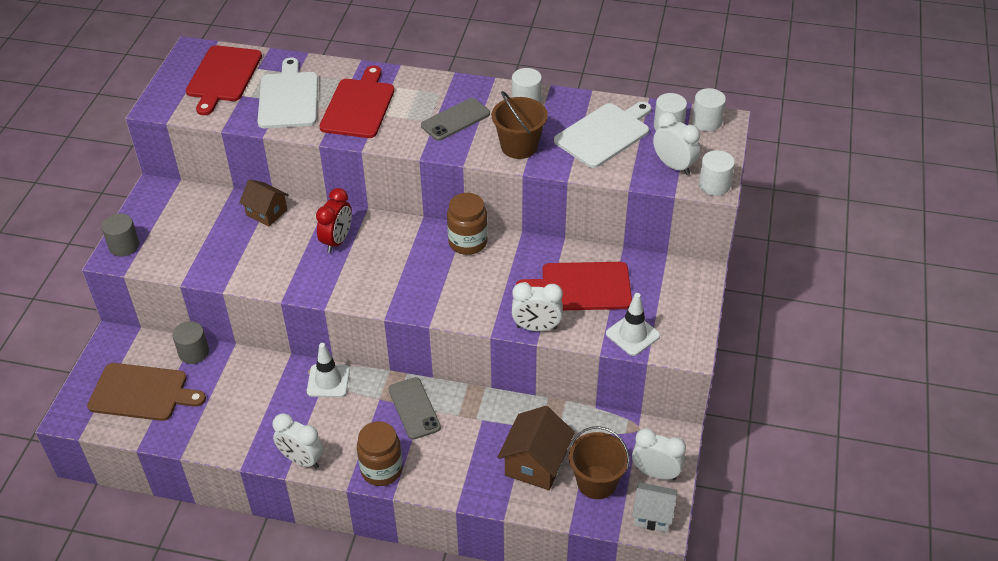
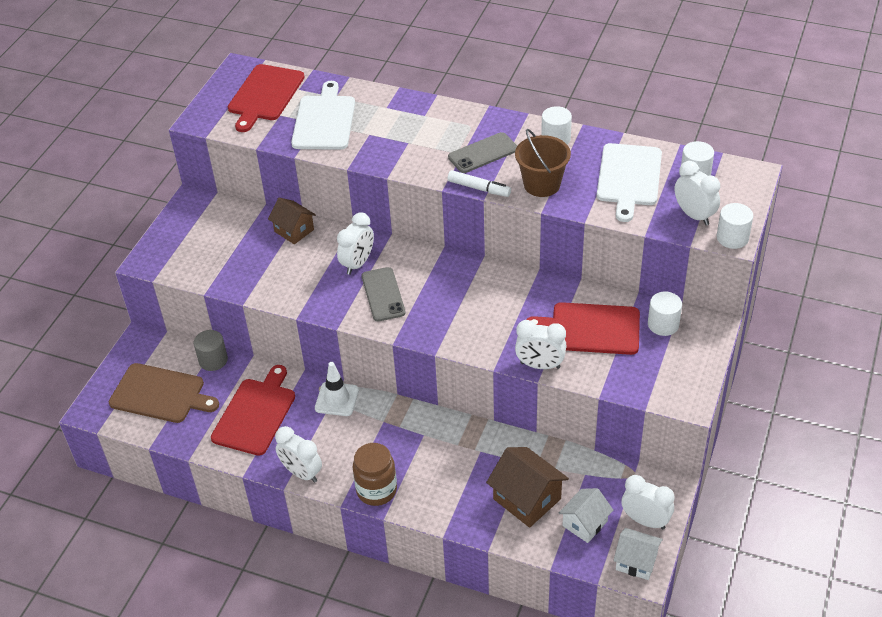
camera: 10 degrees right, 0 degrees up
grey cylinder [101,213,140,257] -> none
red clock [316,188,352,253] -> white clock [337,212,374,275]
red cutting board [319,66,395,138] -> red cutting board moved to [211,365,295,456]
grey phone [389,377,441,440] -> grey phone moved to [362,267,406,321]
brown jar [447,193,488,255] -> none
brown house [497,406,575,490] -> brown house turned 75 degrees counterclockwise [486,447,569,528]
white cutting board [554,101,652,168] -> white cutting board turned 135 degrees clockwise [597,143,662,222]
brown bucket [569,426,630,499] -> white house [558,488,613,543]
white traffic cone [606,293,660,356] -> none
white cylinder [692,88,726,131] -> white cylinder moved to [648,292,682,336]
none -> white marker [448,170,511,197]

